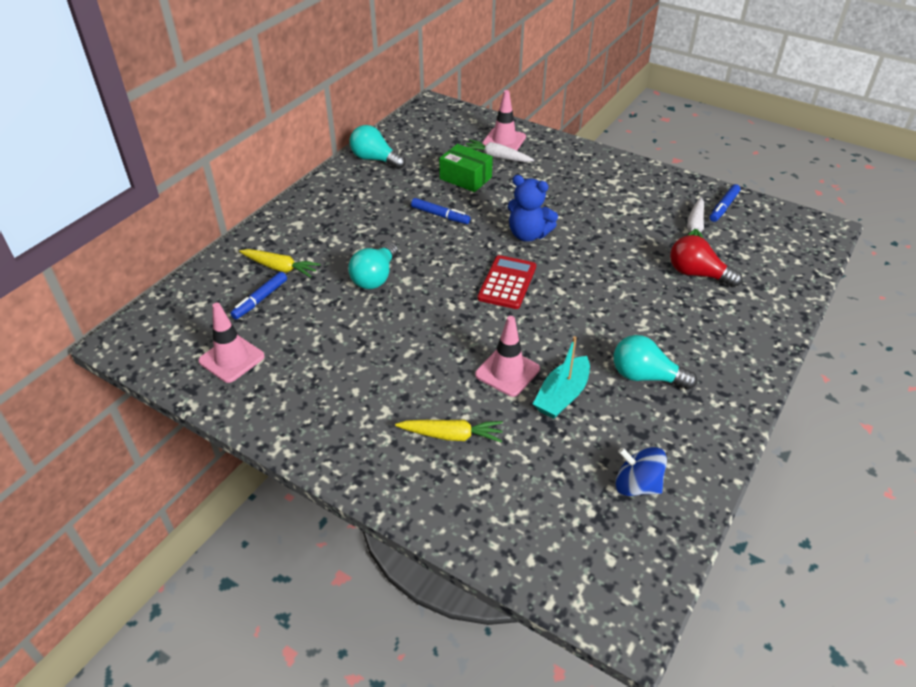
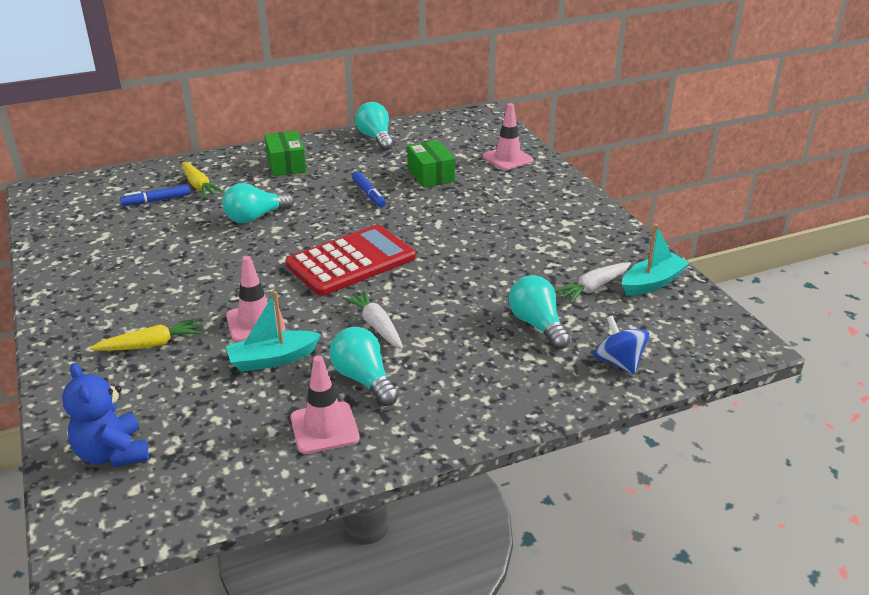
camera: 35 degrees right, 10 degrees down
pink traffic cone [198,303,265,383] -> pink traffic cone moved to [291,355,360,454]
yellow carrot [395,419,503,443] -> yellow carrot turned 60 degrees counterclockwise [90,318,203,351]
white carrot [466,139,534,162] -> white carrot moved to [343,290,403,349]
red calculator [477,255,536,309] -> red calculator [285,225,416,296], size x1.55
blue teddy bear [508,175,558,242] -> blue teddy bear moved to [62,363,149,467]
blue spinning top [615,447,667,496] -> blue spinning top moved to [594,315,649,375]
red light bulb [670,235,742,288] -> turquoise light bulb [508,275,570,350]
blue marker [710,184,741,222] -> turquoise boat [622,224,690,296]
none -> green box [264,131,306,176]

